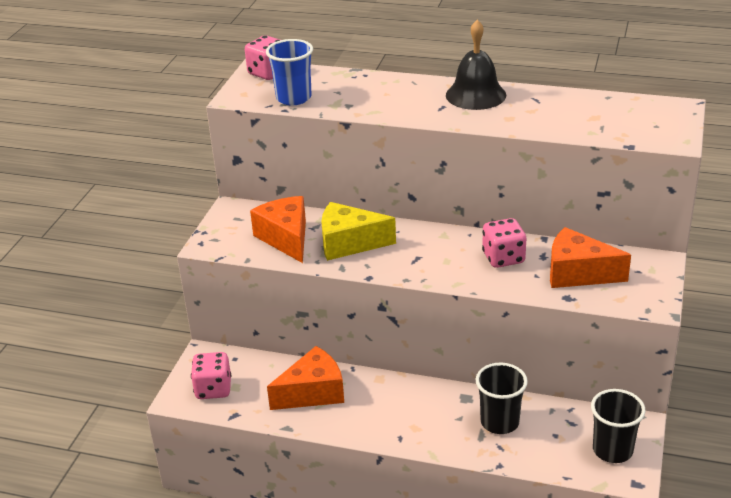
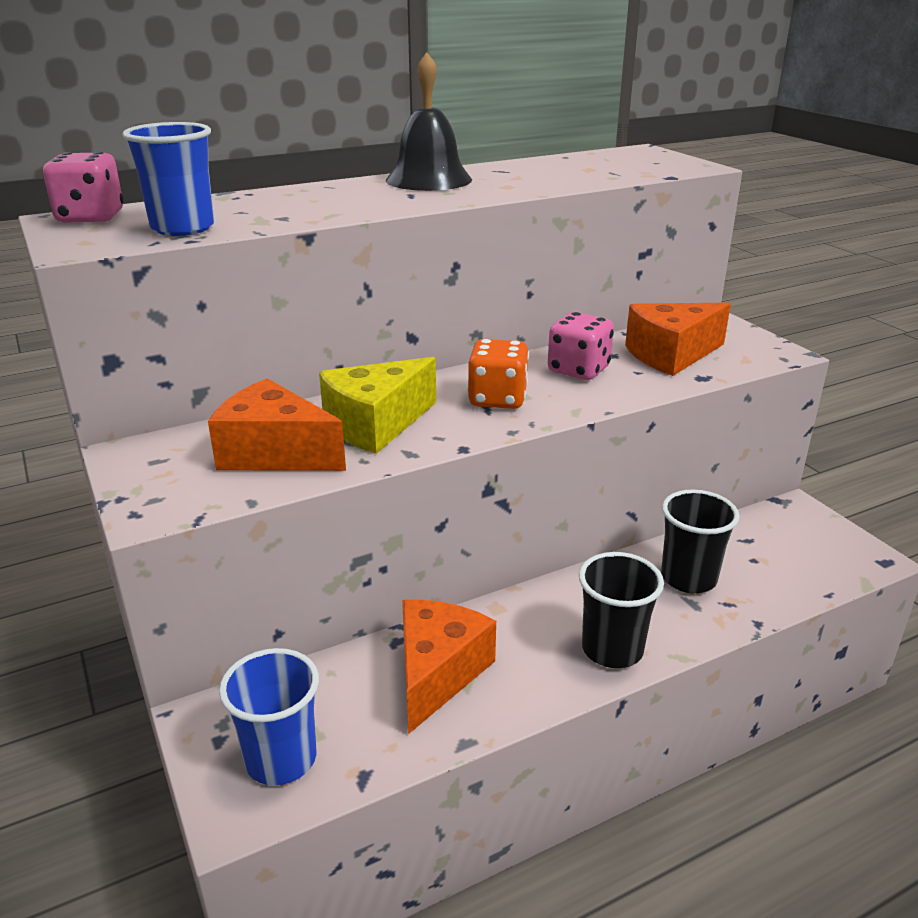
camera: 45 degrees left, 5 degrees down
pink dice [191,352,231,399] -> blue cup [219,648,319,785]
black cup [591,389,646,463] -> black cup moved to [579,552,664,668]
none -> orange dice [467,339,529,409]

